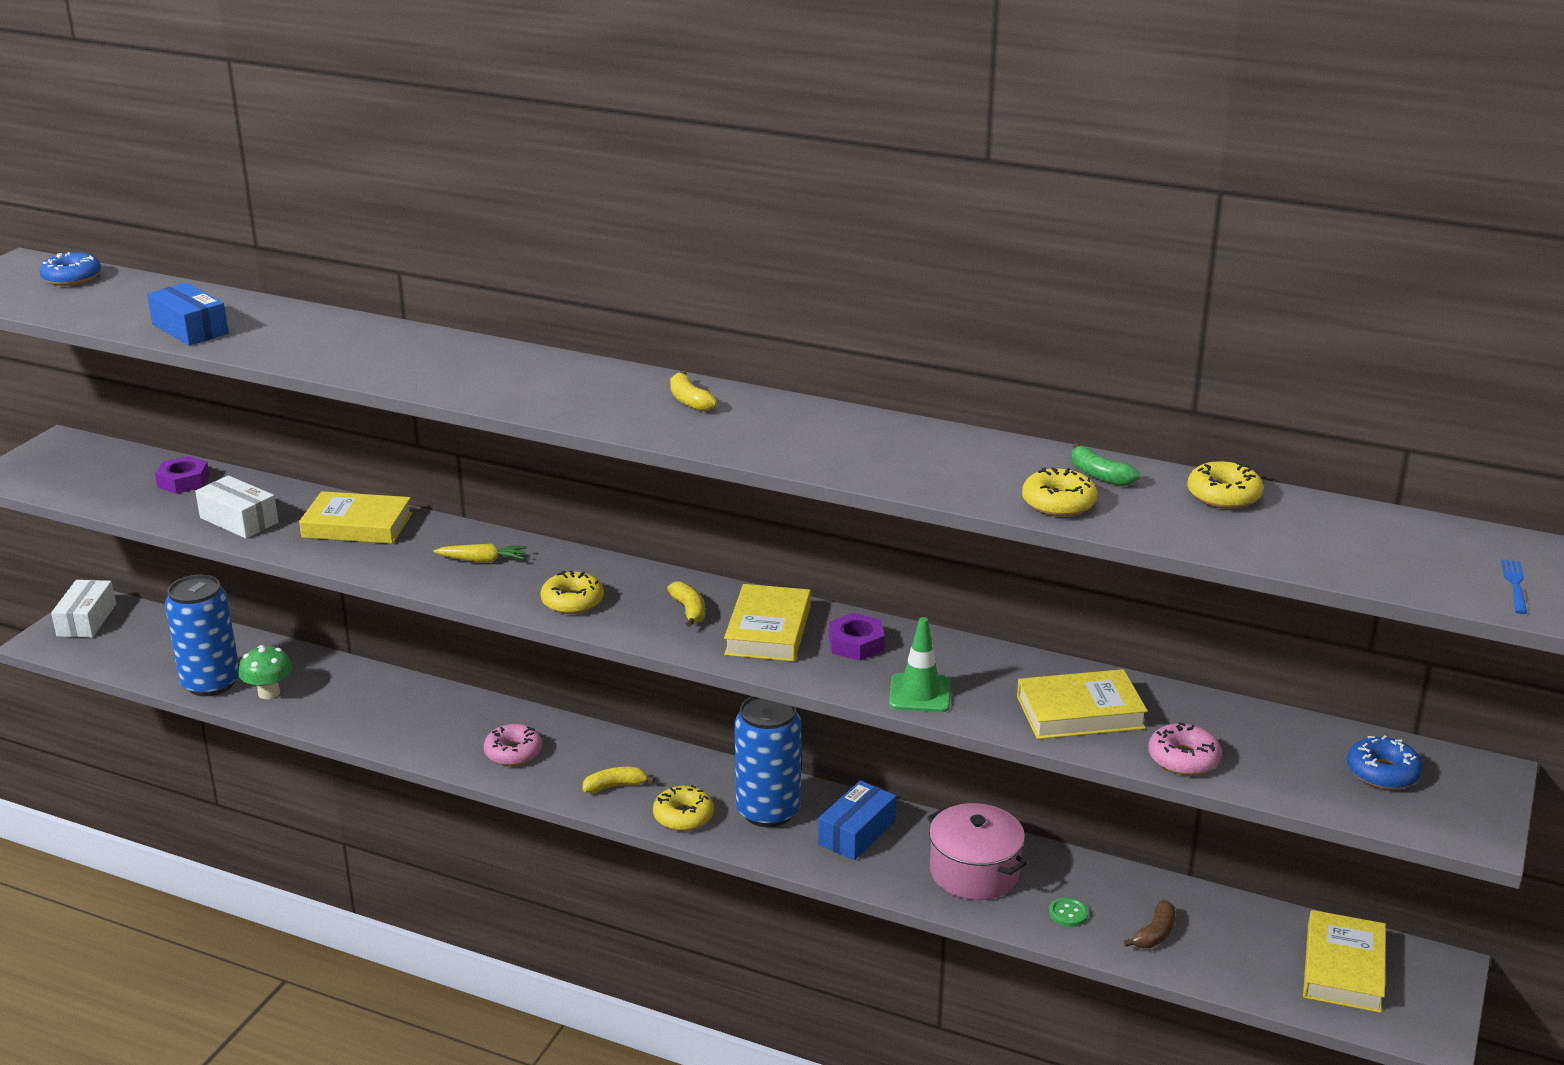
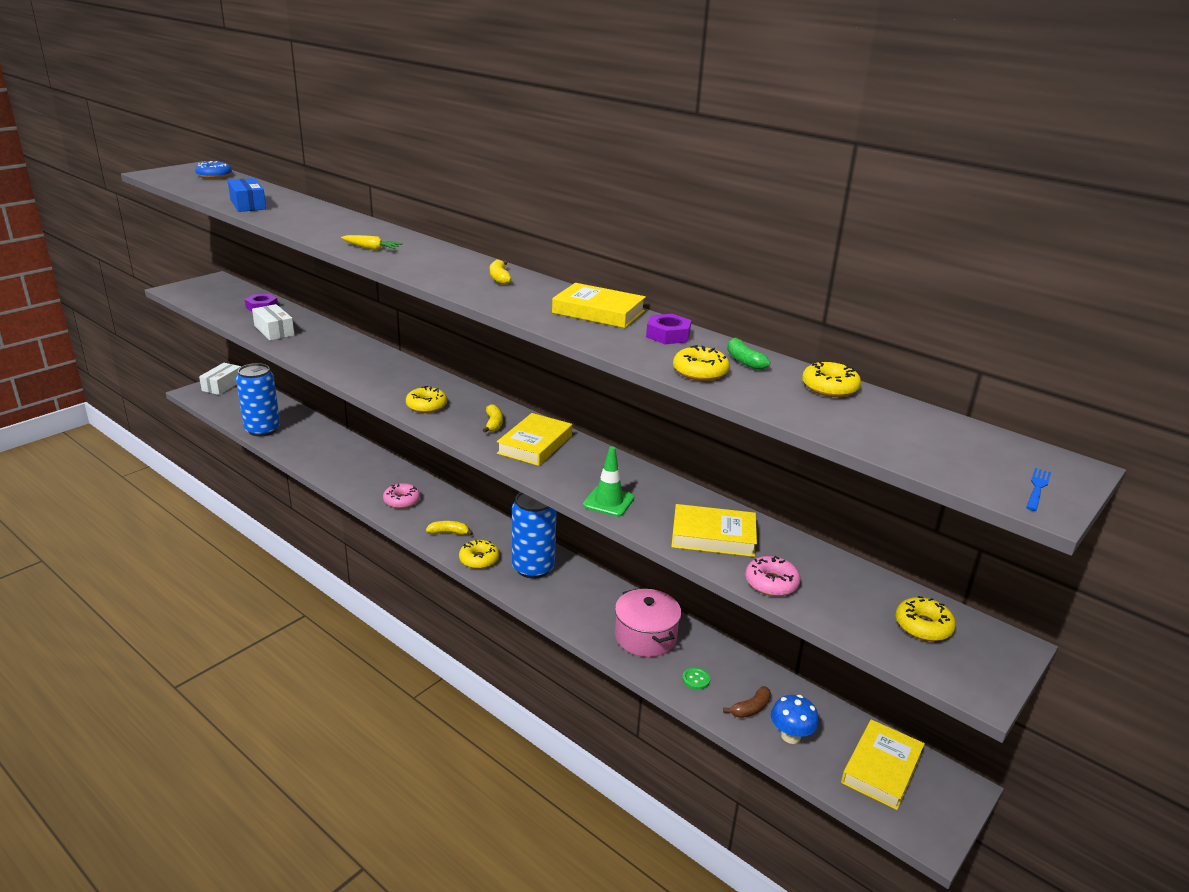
camera: 15 degrees right, 0 degrees up
green mushroom [238,645,292,699] -> none
yellow book [299,491,412,544] -> yellow book moved to [552,283,646,328]
yellow carrot [433,543,527,562] -> yellow carrot moved to [341,235,403,250]
blue box [818,780,896,860] -> none
purple nut [829,613,885,661] -> purple nut moved to [646,314,691,344]
blue donut [1347,736,1423,790] -> yellow donut [896,596,956,641]
none -> blue mushroom [771,695,819,744]

